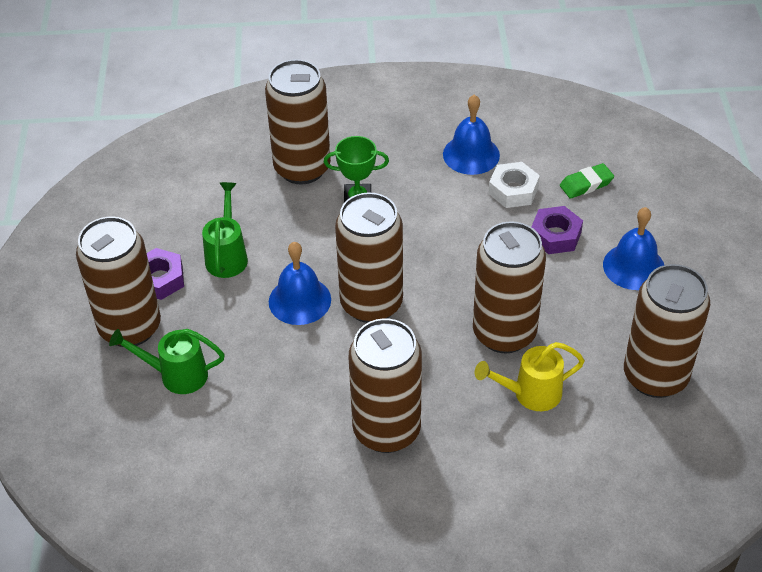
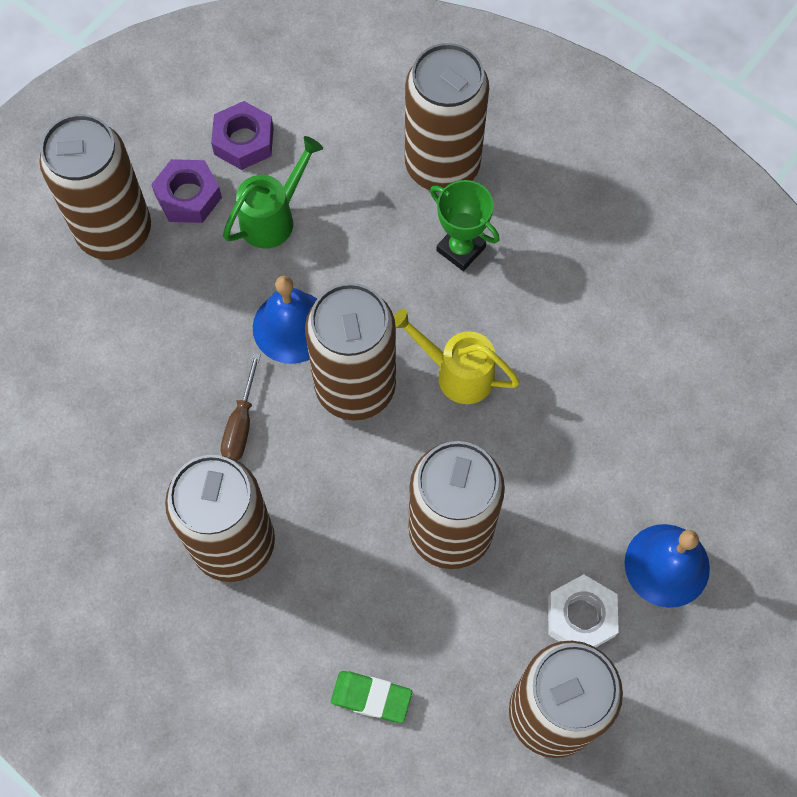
camera: 40 degrees right, 20 degrees up
green watering can [109,329,225,394] -> none
blue bell [443,95,500,175] -> none
yellow watering can [475,342,585,411] -> yellow watering can moved to [394,309,520,404]
white nut [488,162,540,208] -> white nut moved to [548,574,619,647]
purple nut [531,206,583,254] -> purple nut moved to [211,101,274,170]
green eraser [560,163,614,199] -> green eraser moved to [331,671,412,723]
none -> brown screwdriver [221,353,261,461]

